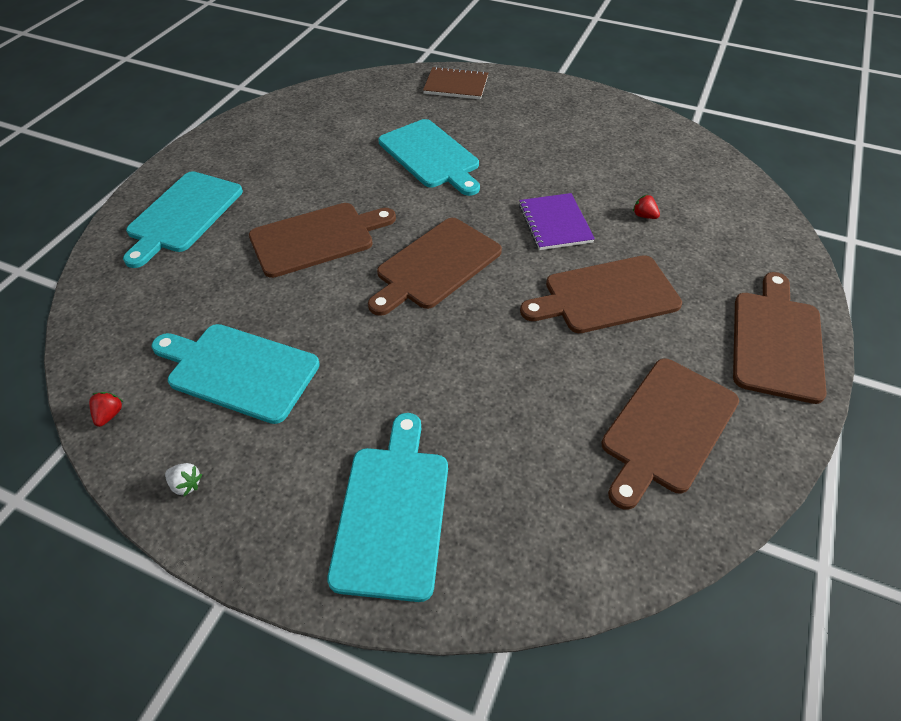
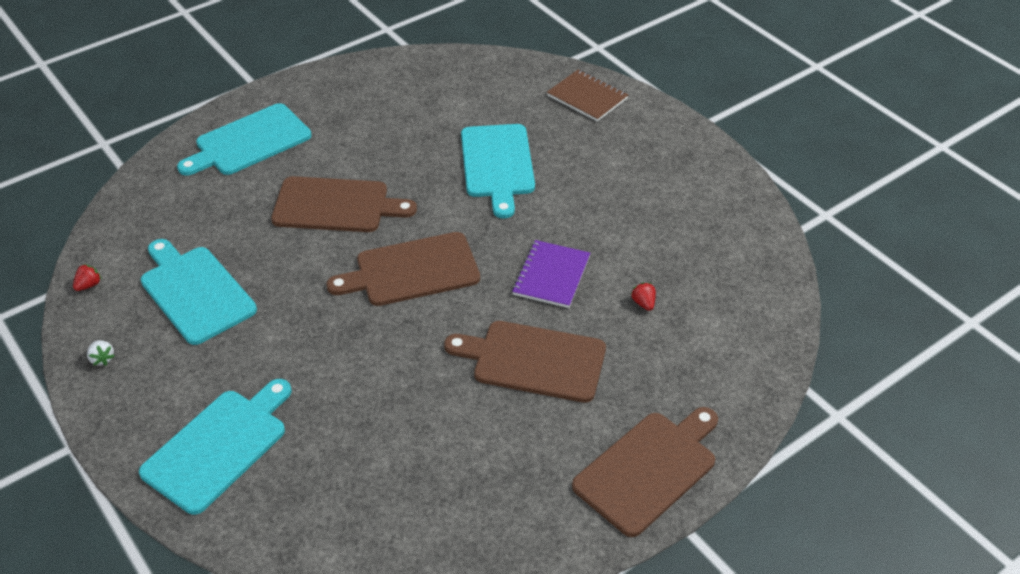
camera: 30 degrees right, 5 degrees down
brown cutting board [601,359,739,510] -> none

